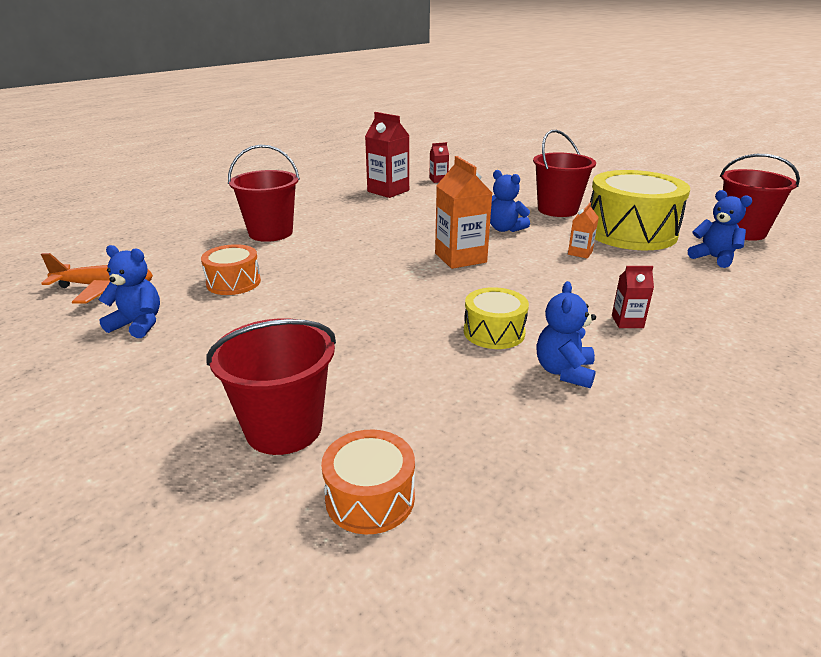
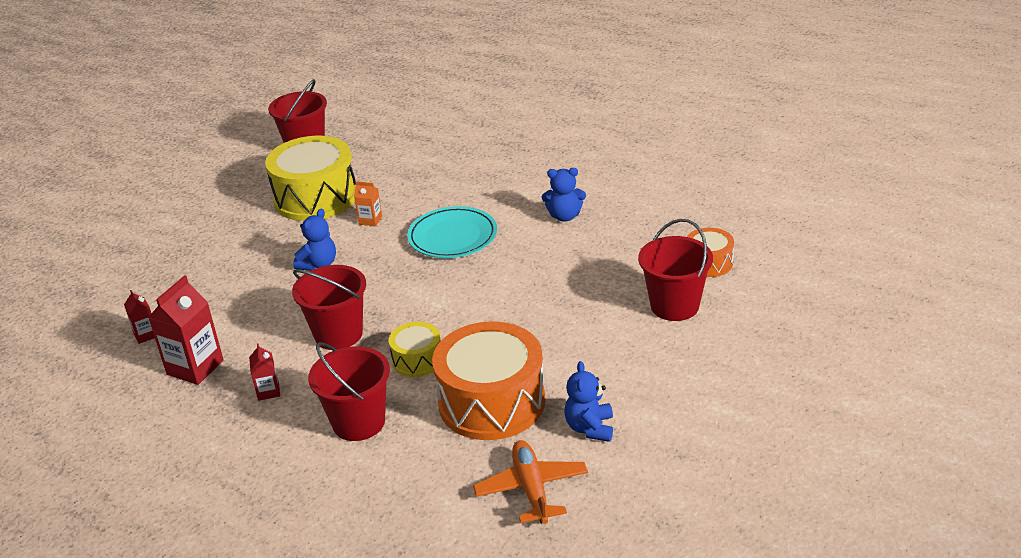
camera: 100 degrees left, 5 degrees up
orange drum [201,244,261,295] -> orange drum [432,322,545,440], size x1.99
orange carton [435,156,492,269] -> none
yellow drum [464,287,529,349] -> yellow drum moved to [389,322,440,377]
red bucket [533,130,596,217] -> red bucket moved to [292,265,366,350]
red carton [612,266,654,328] -> red carton moved to [249,343,280,401]
blue teddy bear [688,190,752,268] -> none
none -> turquoise plate [407,206,497,258]

